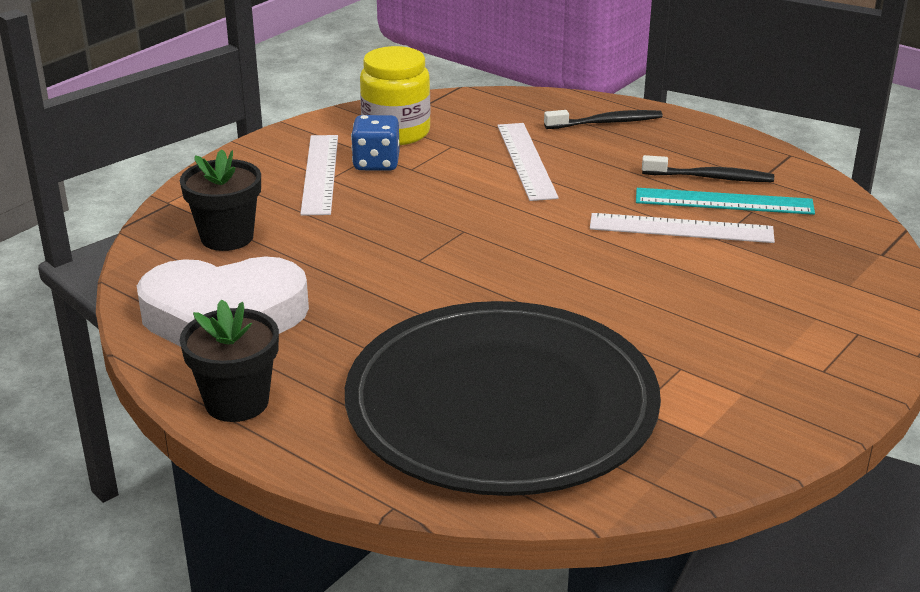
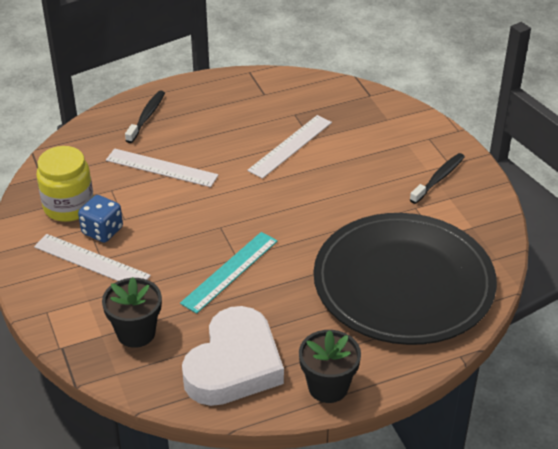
camera: 60 degrees left, 10 degrees up
turquoise ruler [636,188,815,215] -> turquoise ruler moved to [180,232,278,314]
black toothbrush [642,155,774,182] -> black toothbrush moved to [410,153,465,204]

